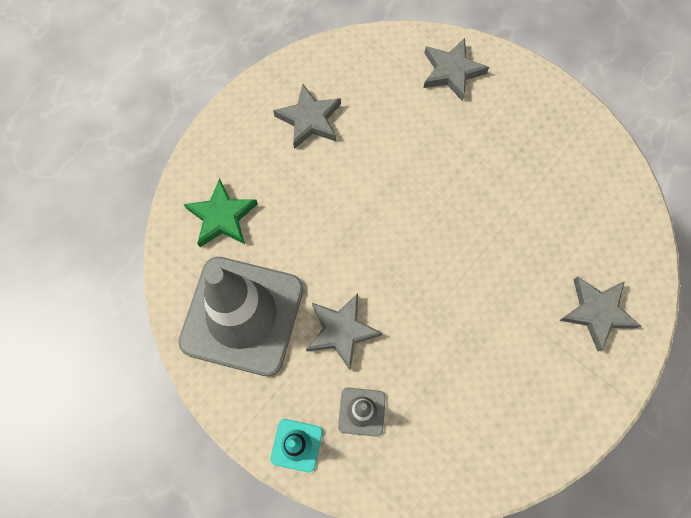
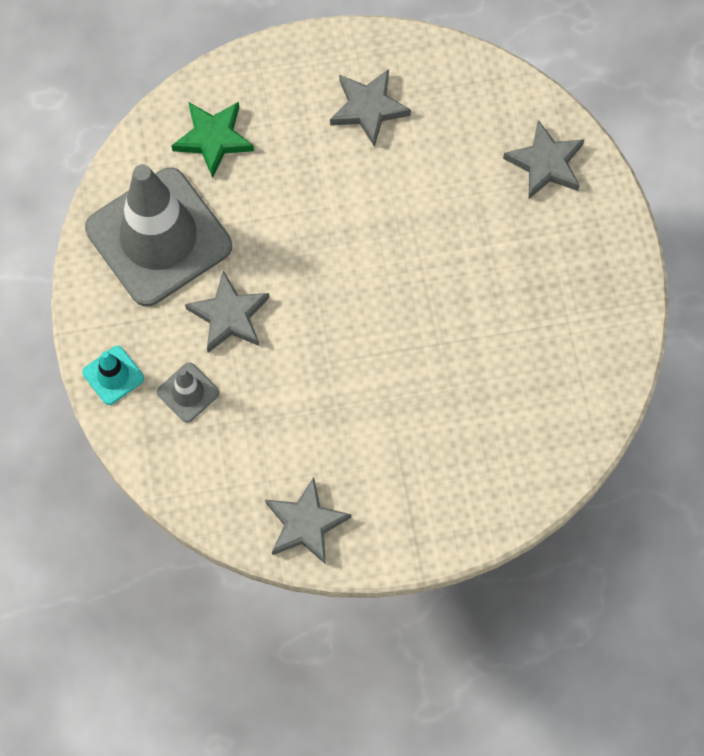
camera: 40 degrees right, 0 degrees up
grey star [559,276,641,351] -> grey star moved to [265,477,351,564]

